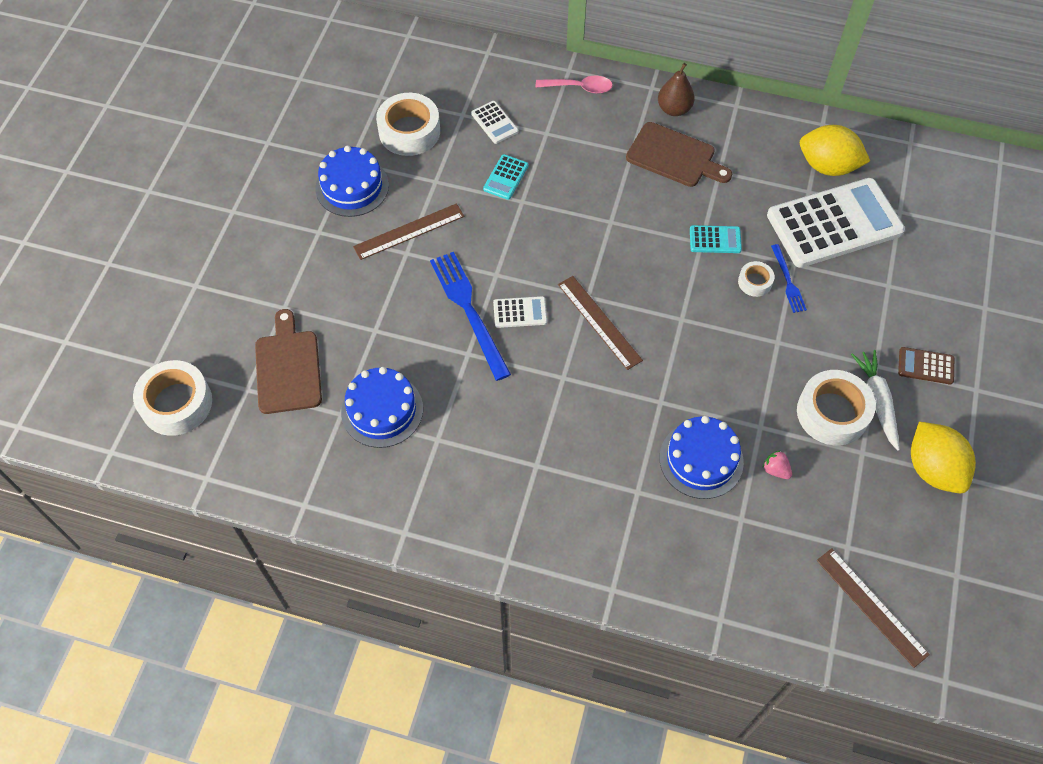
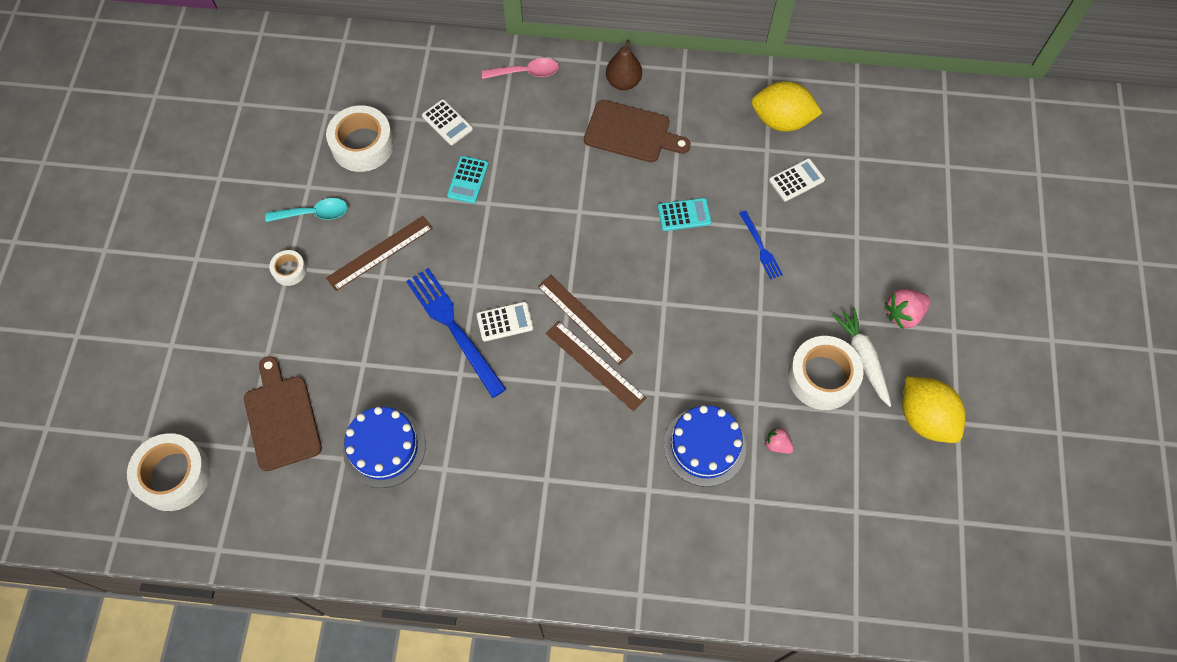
camera: 10 degrees left, 5 degrees up
blue cake [316,146,389,217] -> turquoise spoon [265,198,348,222]
white tape [738,261,775,297] -> white tape moved to [269,250,307,286]
white calculator [767,178,905,268] -> white calculator [769,158,825,201], size x0.42
brown ruler [817,548,930,668] -> brown ruler moved to [545,321,646,412]
brown calculator [898,347,954,385] -> pink strawberry [885,289,930,330]

